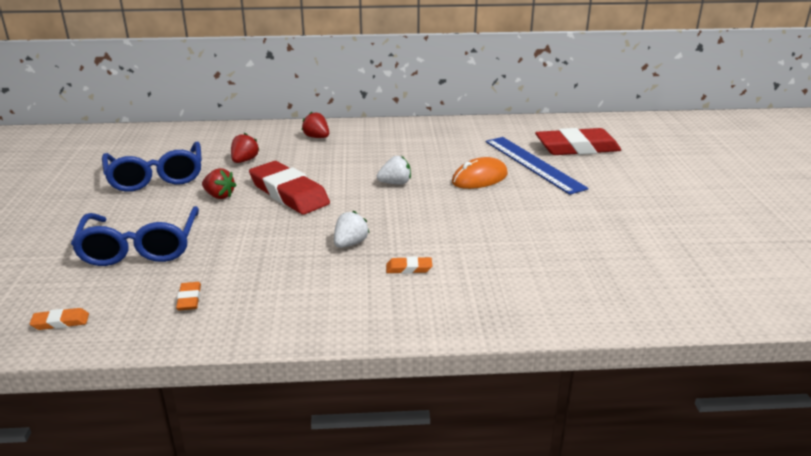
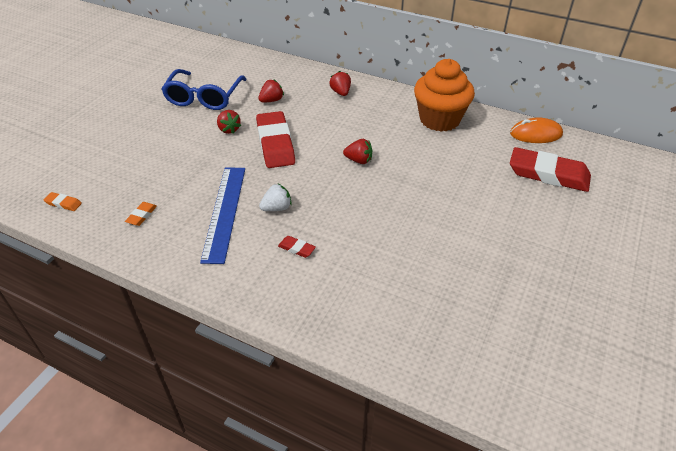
camera: 30 degrees right, 15 degrees up
blue glasses [71,206,199,266] -> none
white strawberry [377,156,411,184] -> red strawberry [343,139,372,164]
orange eraser [386,257,432,274] -> red eraser [278,236,316,258]
orange mouse [452,157,508,189] -> orange mouse moved to [510,118,563,143]
blue ruler [486,137,589,195] -> blue ruler moved to [200,167,245,264]
none -> orange cupcake [414,59,475,132]

